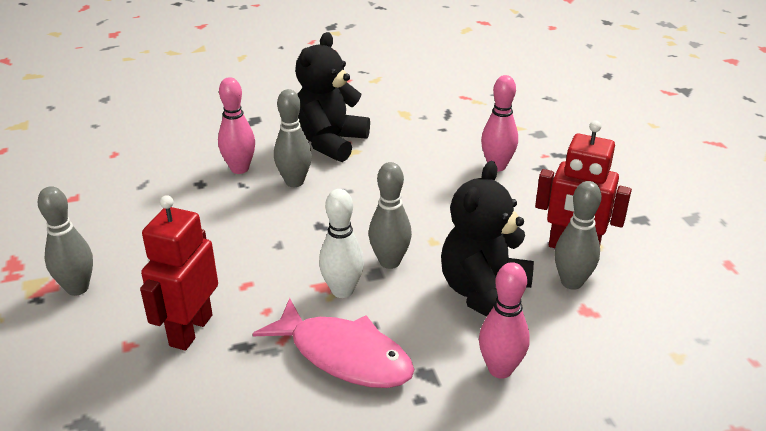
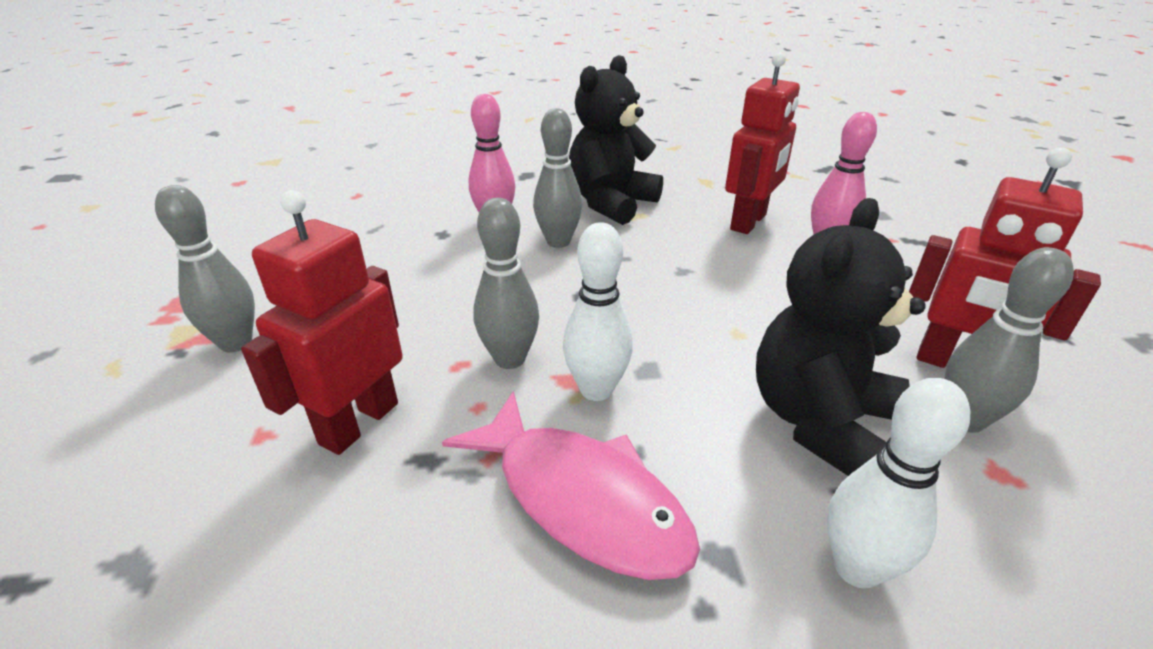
camera: 10 degrees right, 0 degrees up
grey bowling pin [369,162,412,269] -> grey bowling pin moved to [473,198,539,369]
pink bowling pin [479,262,530,379] -> white bowling pin [827,378,970,588]
none -> red robot [725,52,800,234]

